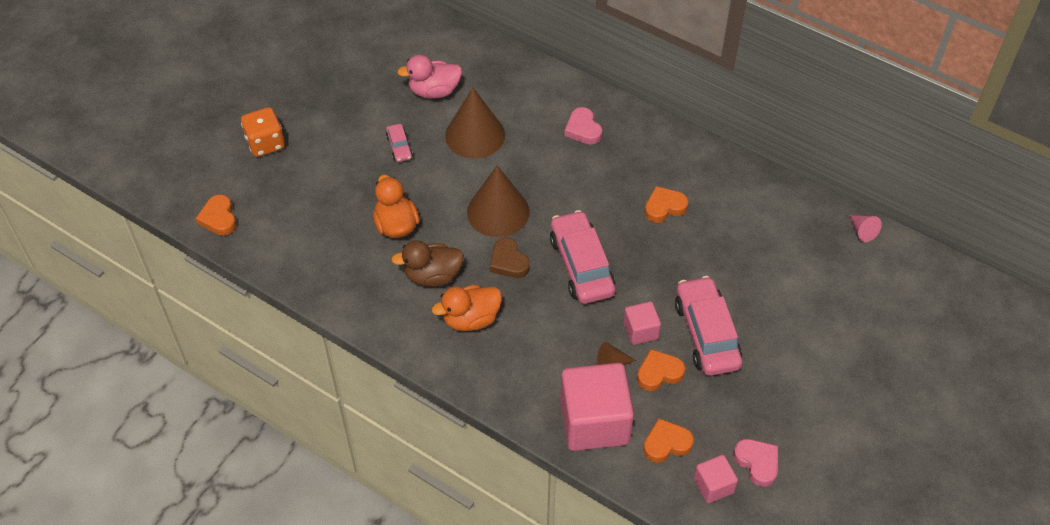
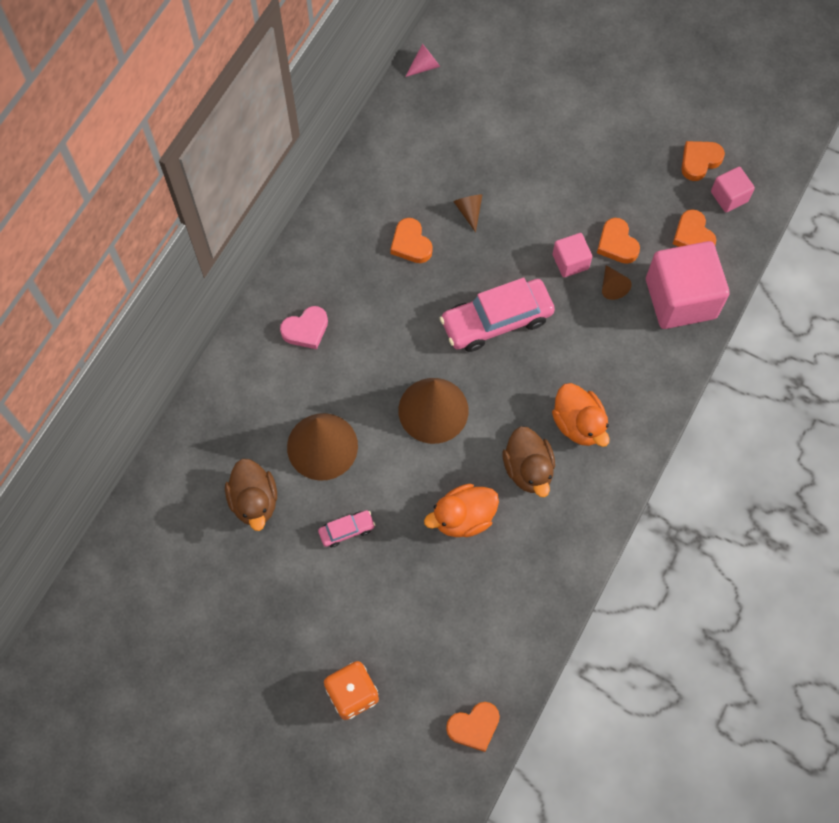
camera: 95 degrees left, 15 degrees up
pink duck [397,55,462,99] -> brown duck [225,458,277,531]
brown heart [490,238,530,278] -> none
pink car [675,276,742,376] -> none
pink heart [733,439,778,487] -> orange heart [681,141,725,181]
none -> brown cone [453,194,482,233]

